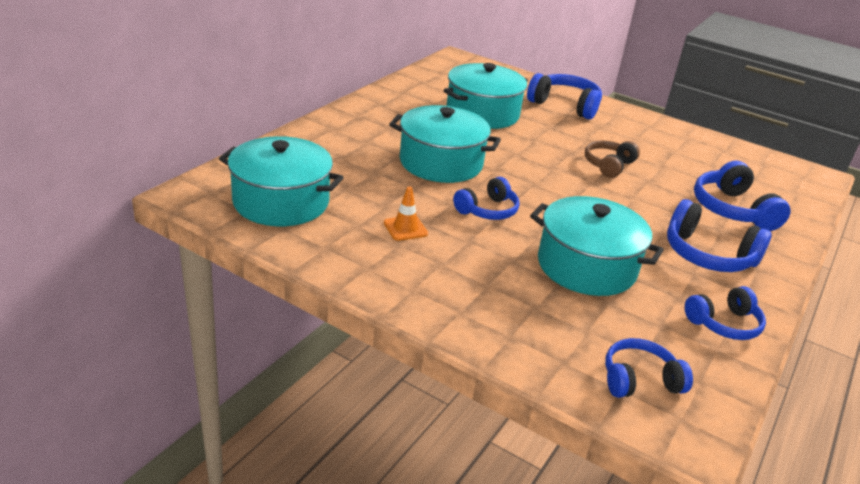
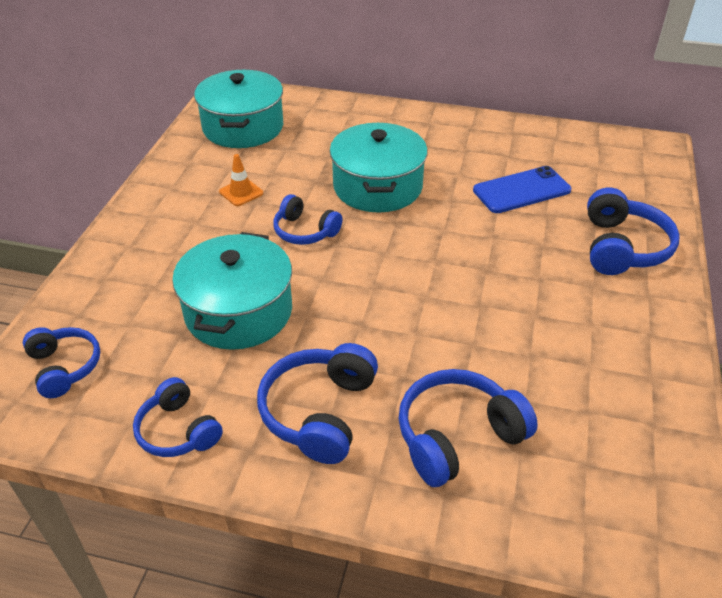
camera: 75 degrees right, 10 degrees up
turquoise pot [444,63,528,129] -> blue phone [473,166,572,213]
brown headphones [585,140,640,178] -> none

